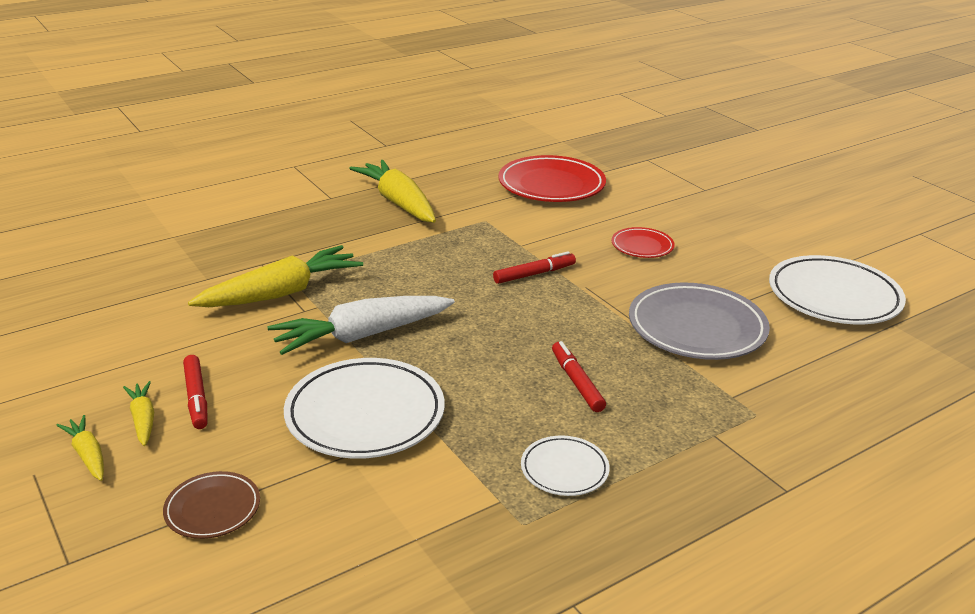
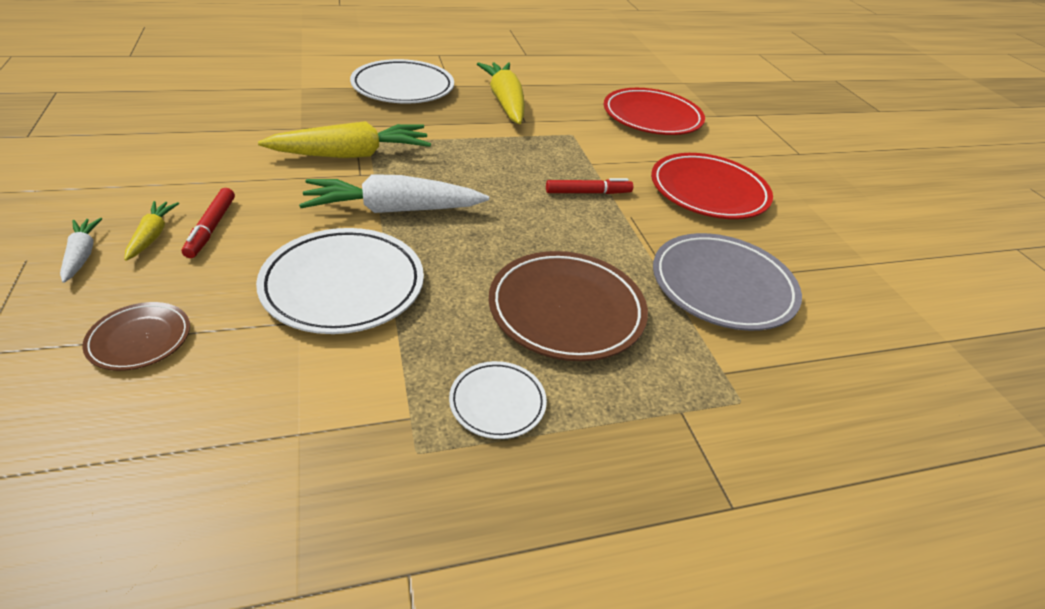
camera: 15 degrees right, 10 degrees up
yellow carrot [56,415,104,481] -> white carrot [60,218,102,283]
red marker [552,341,606,412] -> brown plate [489,251,648,361]
red plate [611,227,675,258] -> red plate [651,153,773,219], size x1.92
white plate [769,255,906,324] -> white plate moved to [350,59,454,103]

